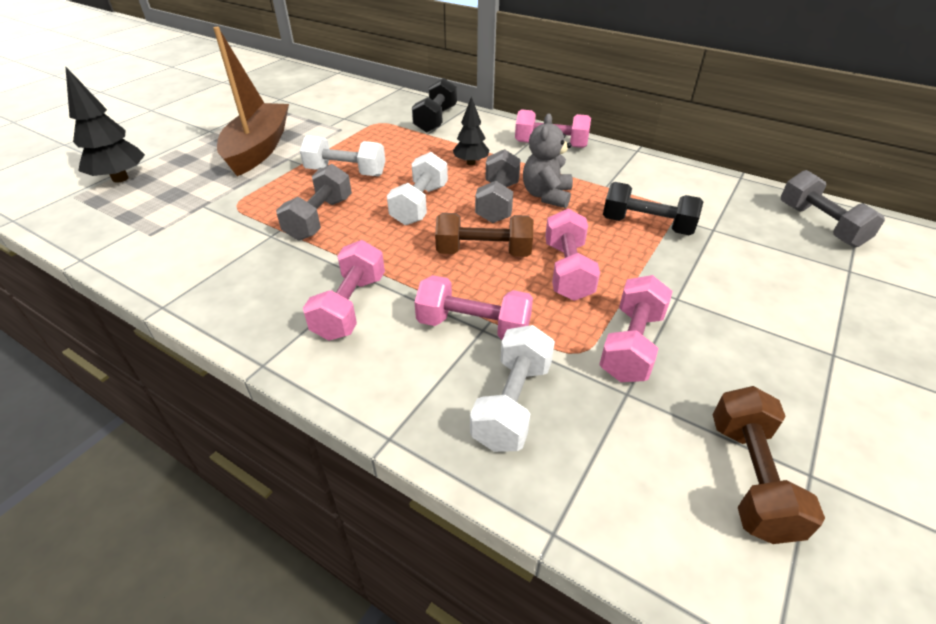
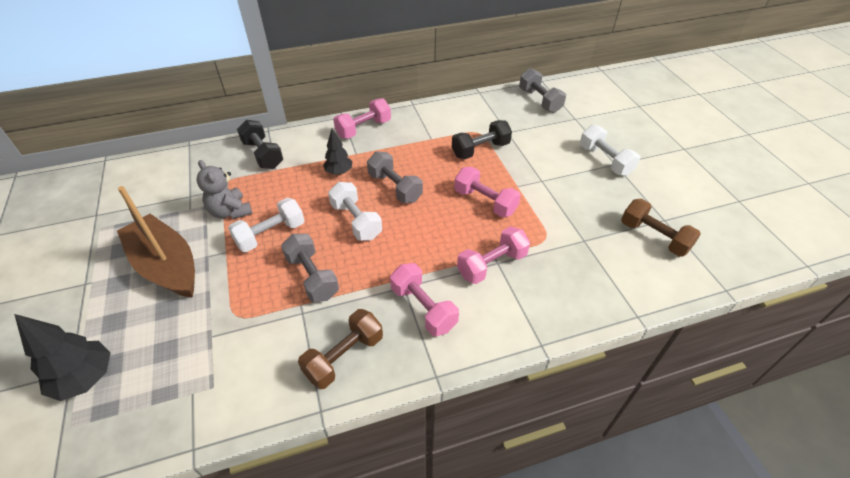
camera: 50 degrees left, 5 degrees up
brown dumbbell [435,213,533,257] -> brown dumbbell moved to [298,309,383,389]
white dumbbell [470,325,555,452] -> white dumbbell moved to [580,125,640,176]
grey teddy bear [523,114,573,208] -> grey teddy bear moved to [196,160,252,219]
pink dumbbell [599,275,673,382] -> none
grey dumbbell [781,170,885,247] -> grey dumbbell turned 45 degrees clockwise [519,68,566,113]

